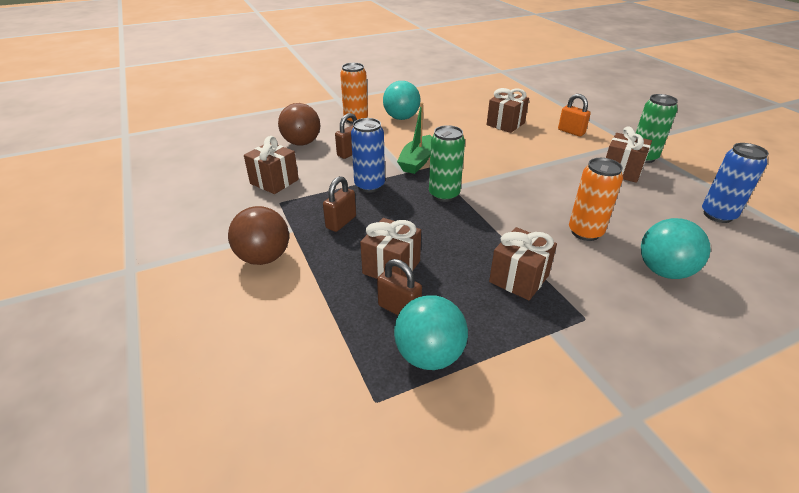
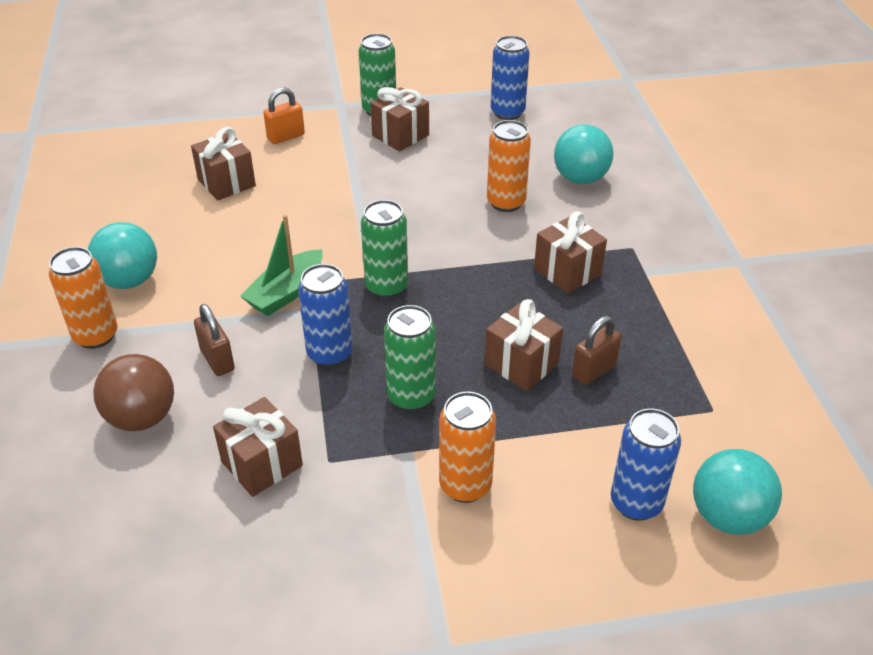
camera: 75 degrees left, 5 degrees up
brown ball [228,206,289,265] -> orange can [439,392,496,503]
brown padlock [323,176,356,232] -> green can [384,305,436,411]
turquoise ball [394,295,468,370] -> turquoise ball moved to [693,449,782,535]
green boat [397,102,432,174] -> green boat turned 90 degrees clockwise [240,214,322,316]
none -> blue can [611,408,681,521]

